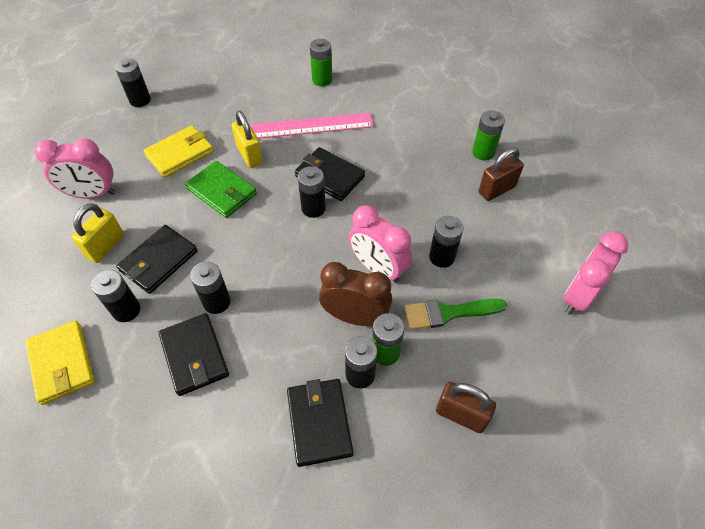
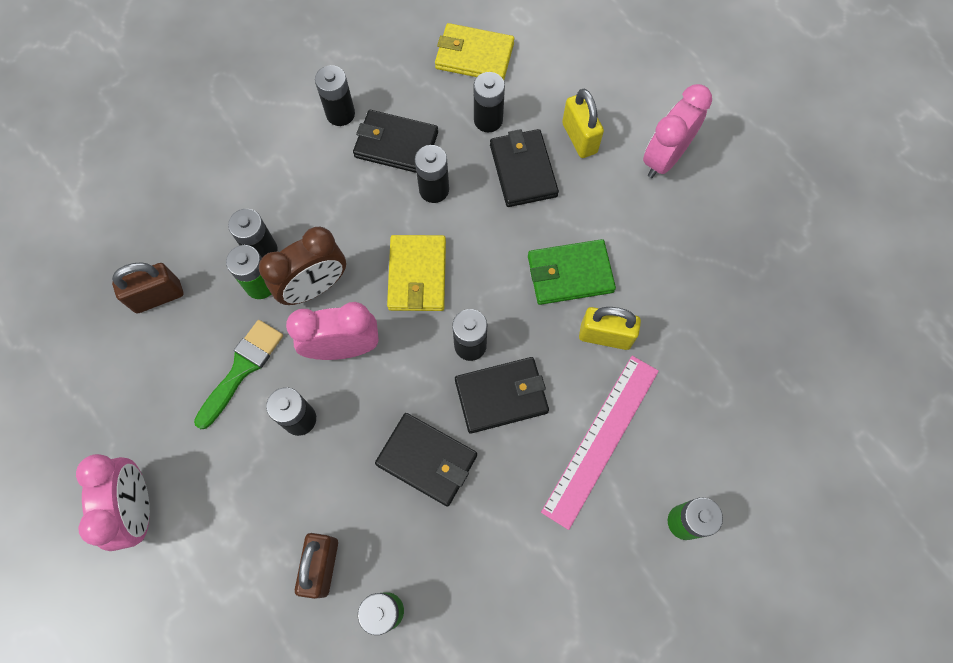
camera: 130 degrees right, 15 degrees up
black battery [115,59,151,107] -> black battery moved to [315,65,355,126]
yellow wallet [143,125,214,178] -> yellow wallet moved to [387,235,446,311]
black wallet [287,379,353,467] -> black wallet moved to [375,413,477,507]

